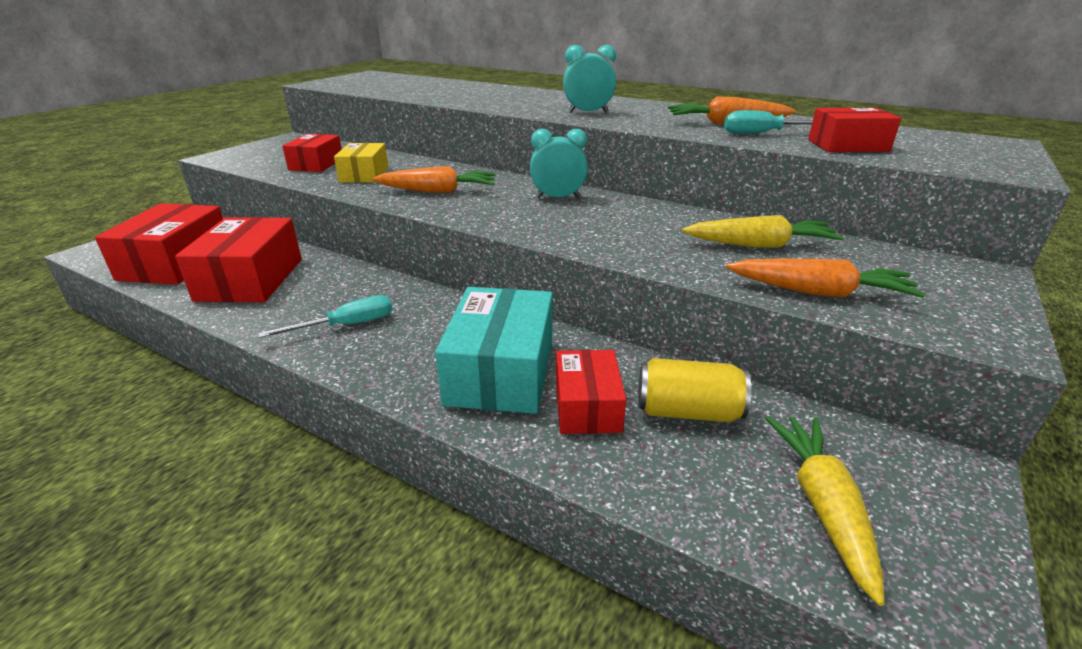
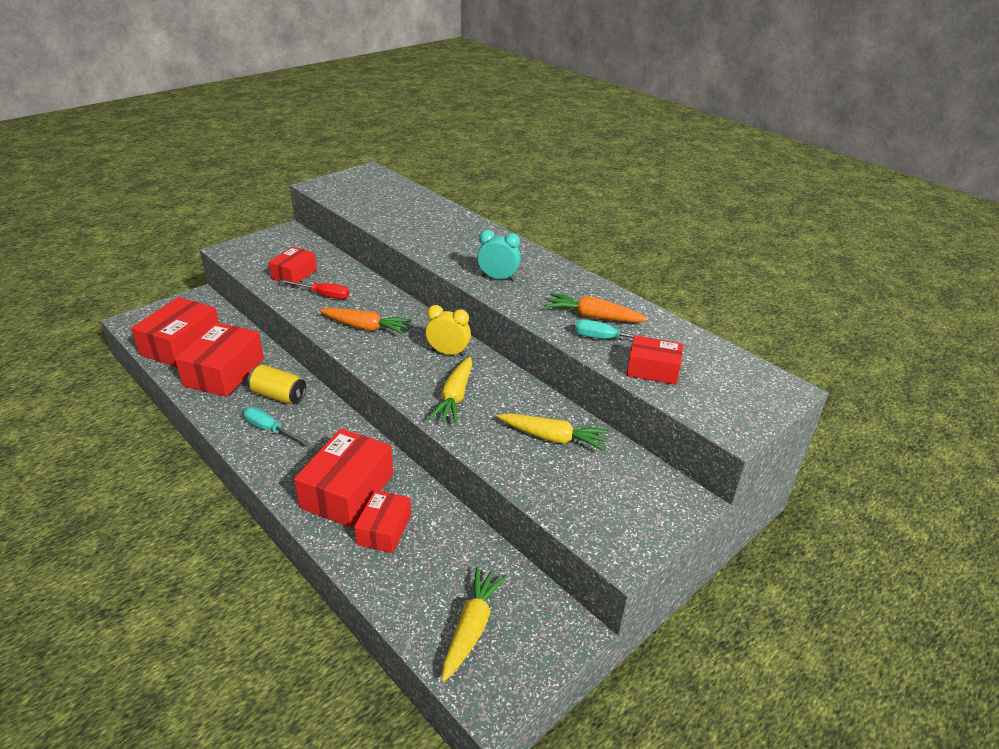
camera: 15 degrees right, 5 degrees up
turquoise screwdriver [258,295,392,338] -> turquoise screwdriver turned 135 degrees counterclockwise [243,407,311,446]
yellow box [334,143,388,183] -> red screwdriver [279,280,349,299]
turquoise box [435,287,553,414] -> red box [294,429,393,527]
turquoise clock [530,129,588,198] -> yellow clock [426,305,471,356]
yellow can [638,358,751,422] -> yellow can moved to [247,365,306,404]
orange carrot [726,259,925,298] -> none
none -> yellow carrot [428,357,472,424]

